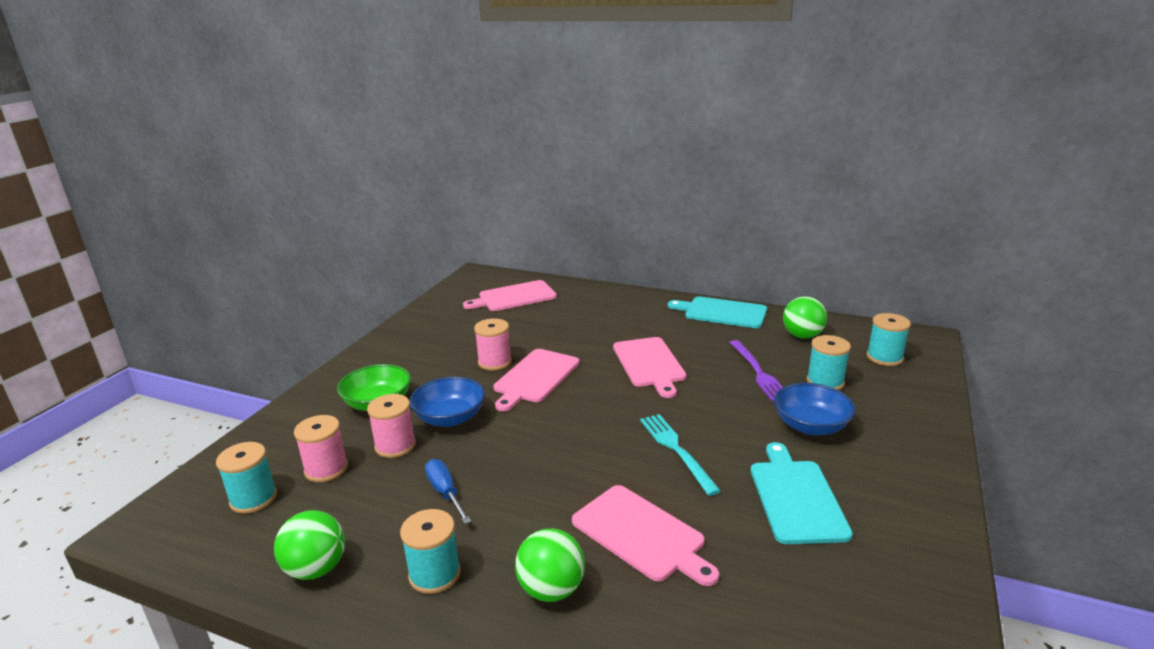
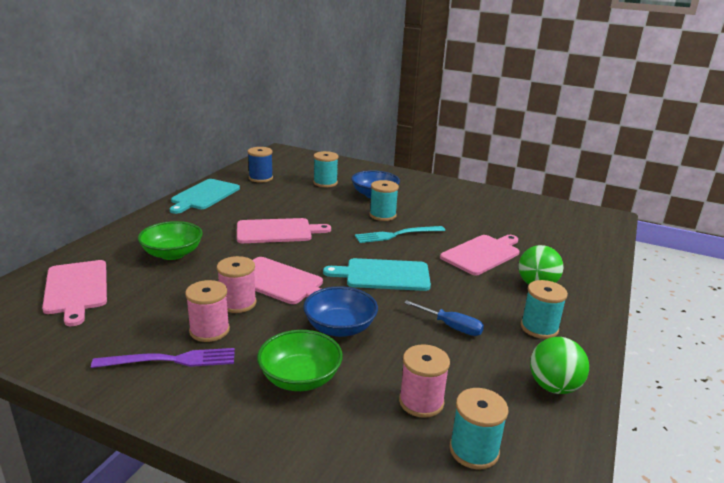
camera: 90 degrees left, 0 degrees up
pink spool [367,394,416,458] -> pink spool moved to [185,280,230,342]
blue screwdriver [425,459,471,524] -> blue screwdriver turned 120 degrees counterclockwise [404,300,484,336]
purple fork [729,340,783,401] -> purple fork moved to [91,348,235,368]
turquoise cutting board [751,442,853,544] -> turquoise cutting board moved to [323,258,431,291]
green ball [783,296,827,339] -> blue spool [247,147,273,183]
turquoise spool [867,313,911,366] -> turquoise spool moved to [369,180,399,221]
none -> green bowl [138,221,203,260]

